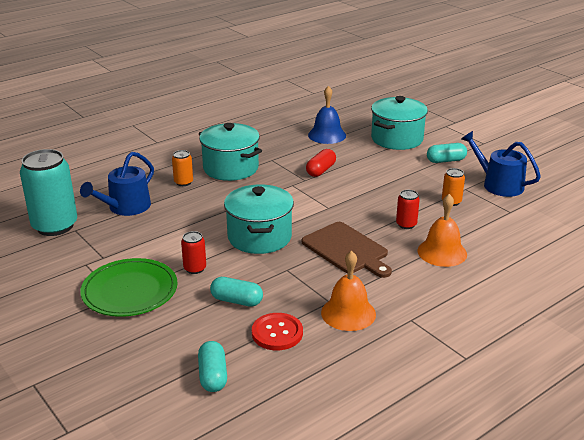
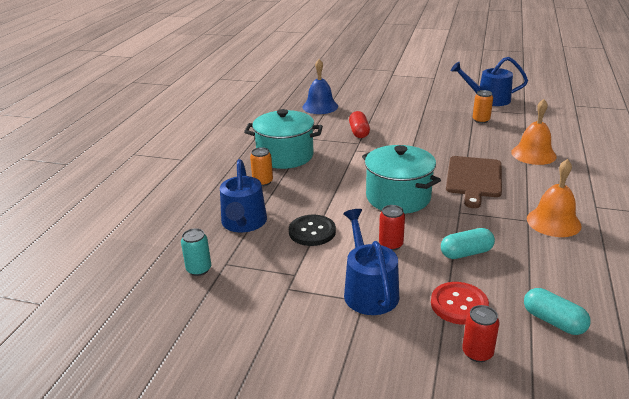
camera: 35 degrees left, 0 degrees up
turquoise can [20,149,77,236] -> turquoise can [181,228,211,276], size x0.46
green plate [80,258,178,317] -> blue watering can [343,209,399,315]
red button [252,313,303,350] -> red button moved to [431,282,489,325]
brown cutting board [302,222,392,278] -> brown cutting board turned 90 degrees clockwise [446,156,502,208]
turquoise pot [371,96,428,150] -> none
red can [396,190,420,229] -> red can moved to [462,305,500,362]
turquoise capsule [427,143,467,163] -> none
none -> black button [289,215,336,246]

